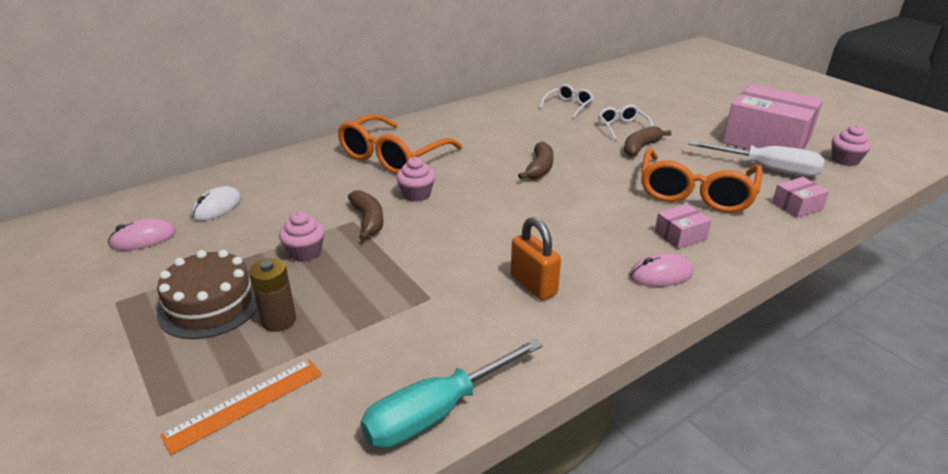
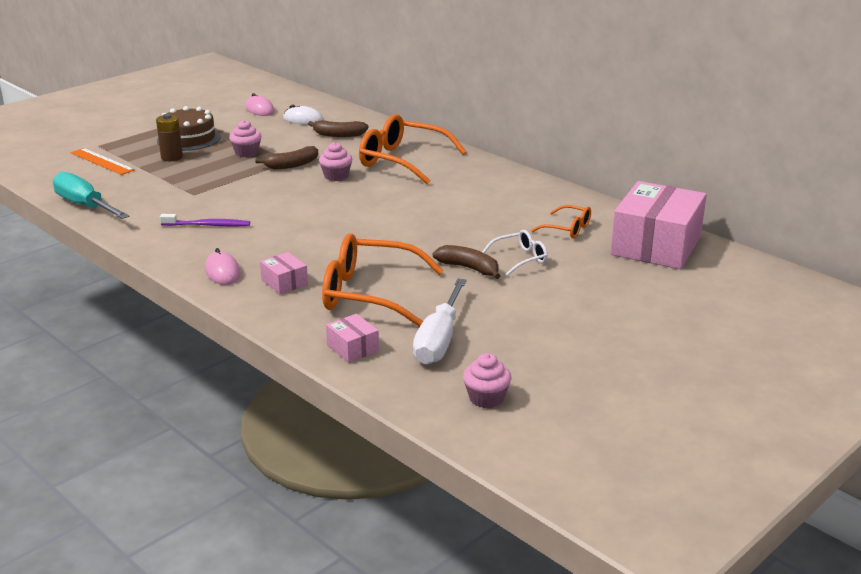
camera: 80 degrees right, 5 degrees down
orange padlock [511,217,561,300] -> purple toothbrush [160,214,250,226]
brown banana [518,142,554,179] -> brown banana moved to [308,120,369,137]
white glasses [539,84,594,118] -> orange glasses [531,205,591,238]
pink box [723,84,823,150] -> pink box moved to [610,181,707,269]

